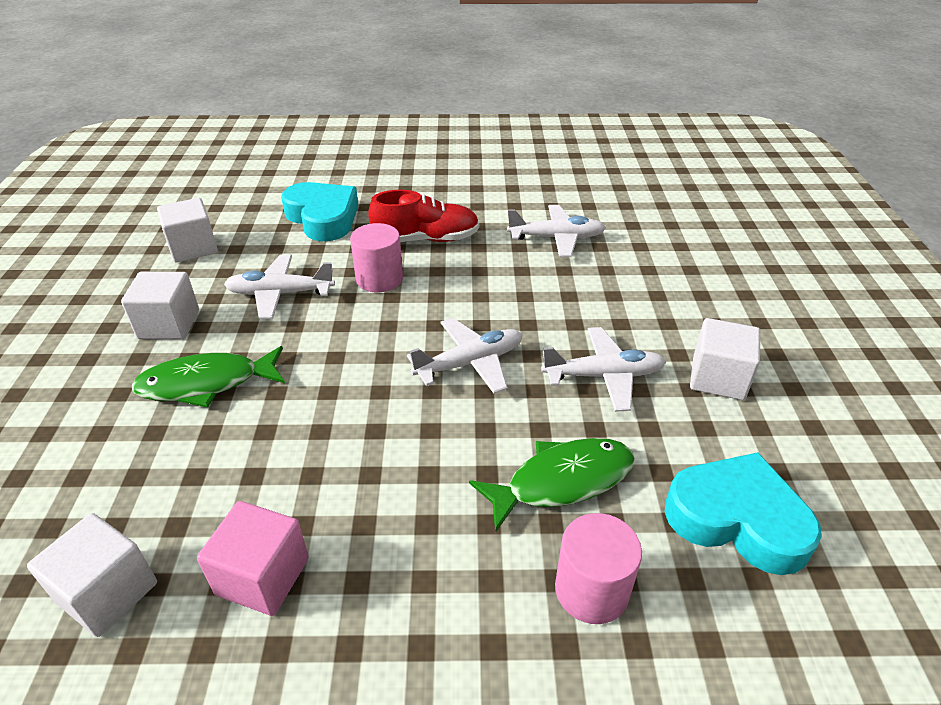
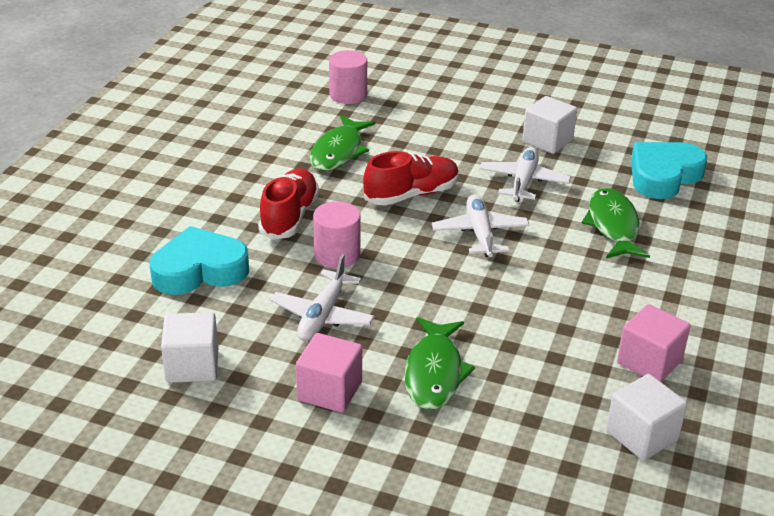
camera: 70 degrees left, 5 degrees down
white cube [121,272,199,339] -> pink cube [296,333,362,413]
white plane [507,205,606,257] -> green fish [309,115,375,171]
pink cylinder [555,513,642,624] -> pink cylinder moved to [329,50,367,104]
none -> red shoe [363,151,459,206]

